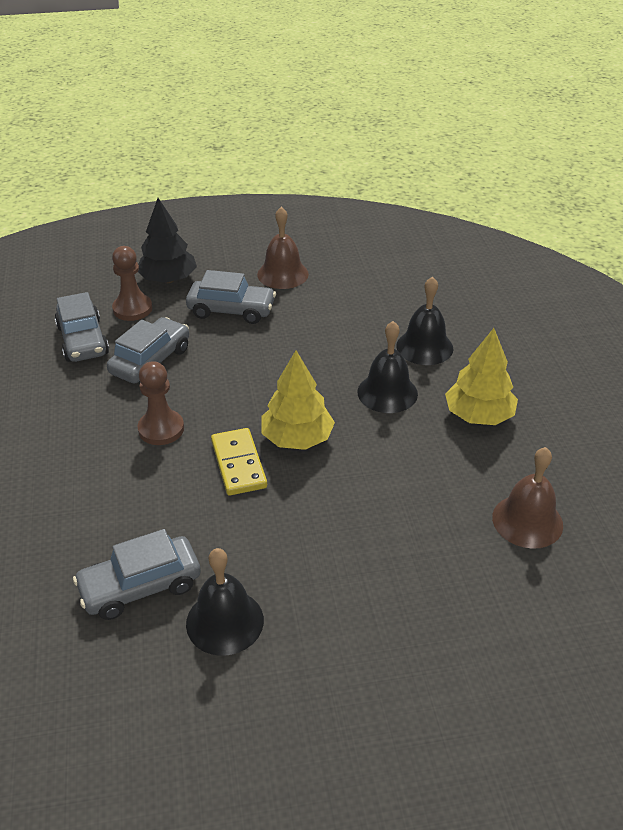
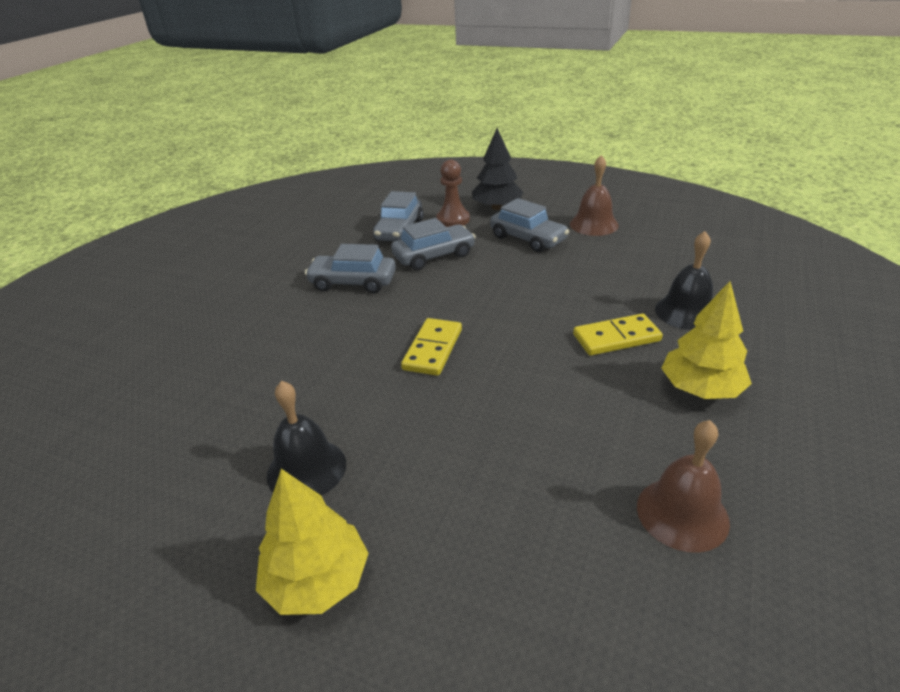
camera: 35 degrees right, 5 degrees down
grey car [73,529,201,620] -> grey car moved to [305,244,396,293]
brown pawn [138,361,184,445] -> none
yellow tree [261,350,335,450] -> yellow tree moved to [256,469,369,615]
black bell [358,321,418,413] -> yellow domino [573,313,663,356]

